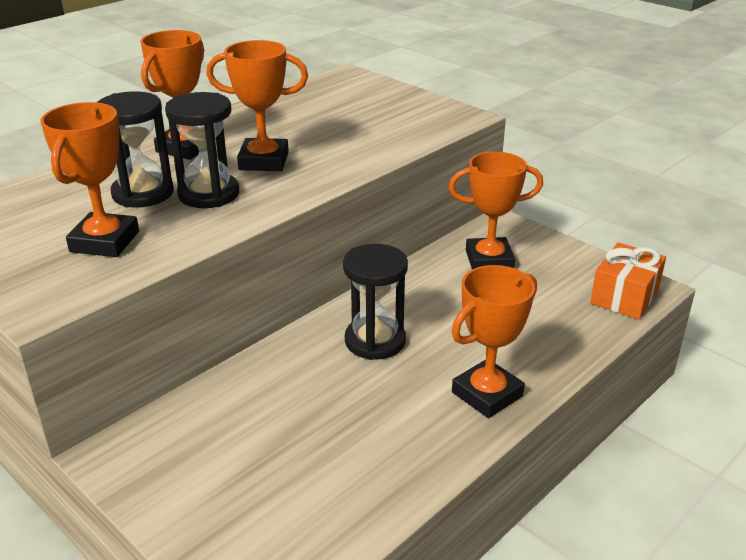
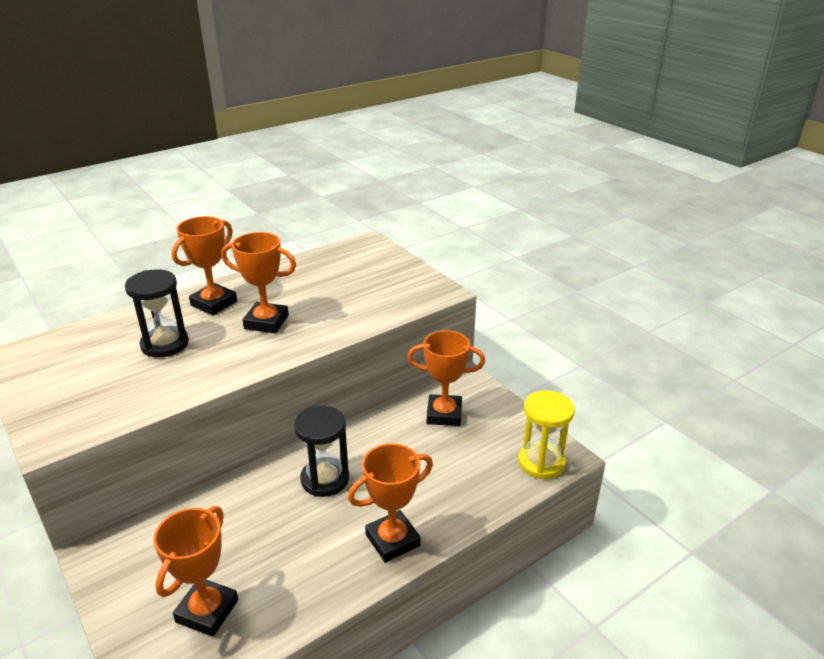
camera: 10 degrees right, 0 degrees up
orange trophy [40,102,139,257] -> orange trophy moved to [153,506,238,637]
black hourglass [165,92,239,208] -> none
orange gift [590,242,666,320] -> yellow hourglass [518,390,575,479]

